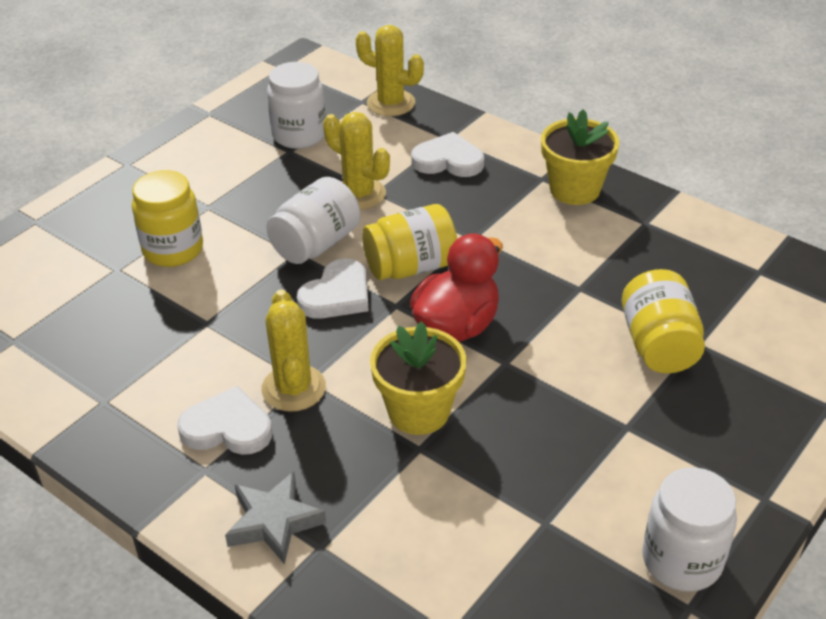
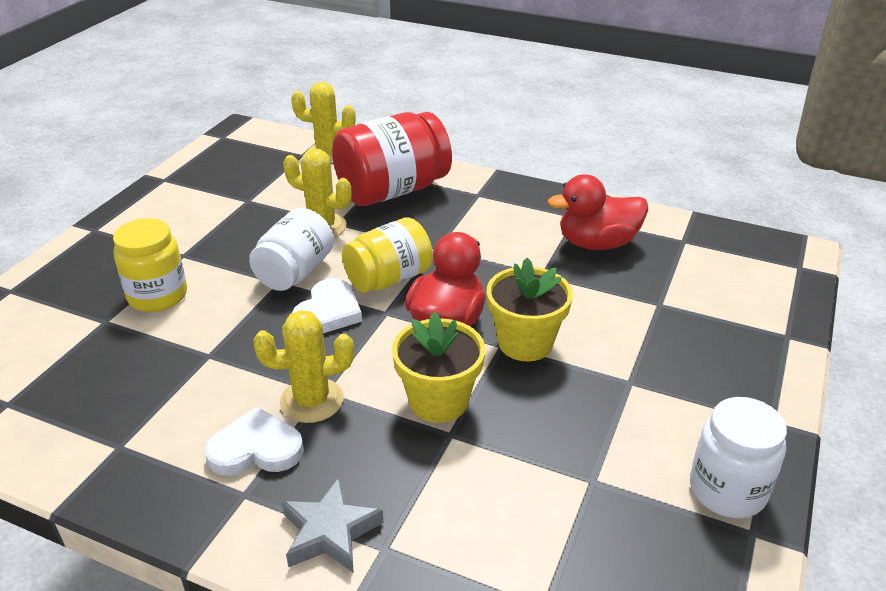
camera: 15 degrees left, 5 degrees down
yellow cactus [261,290,326,412] -> yellow cactus turned 75 degrees counterclockwise [254,310,354,423]
white jar [267,62,326,149] -> none
white heart [411,132,484,177] -> red jar [332,112,452,206]
yellow flower pot [541,109,619,205] -> yellow flower pot moved to [487,258,573,361]
yellow jar [622,269,705,373] -> none
none -> red duck [548,174,648,250]

